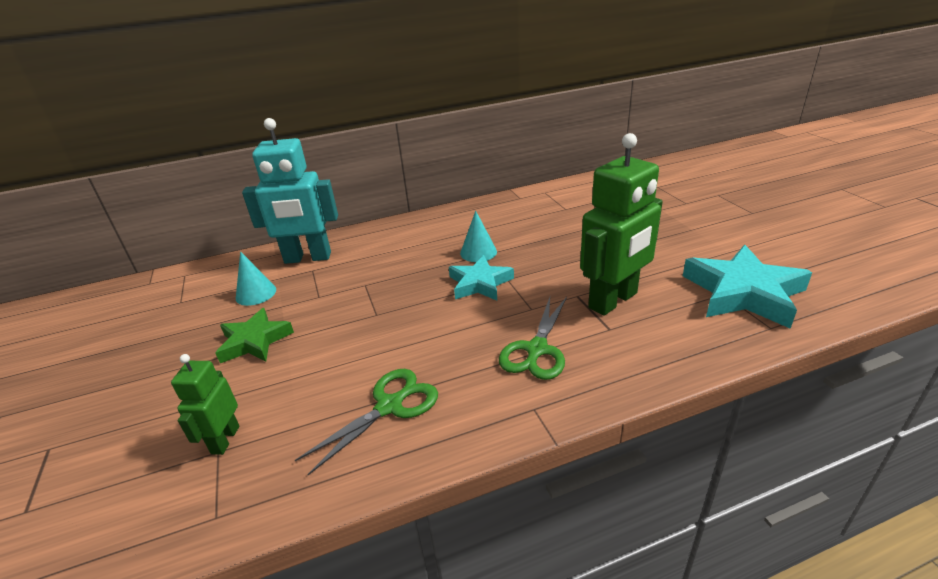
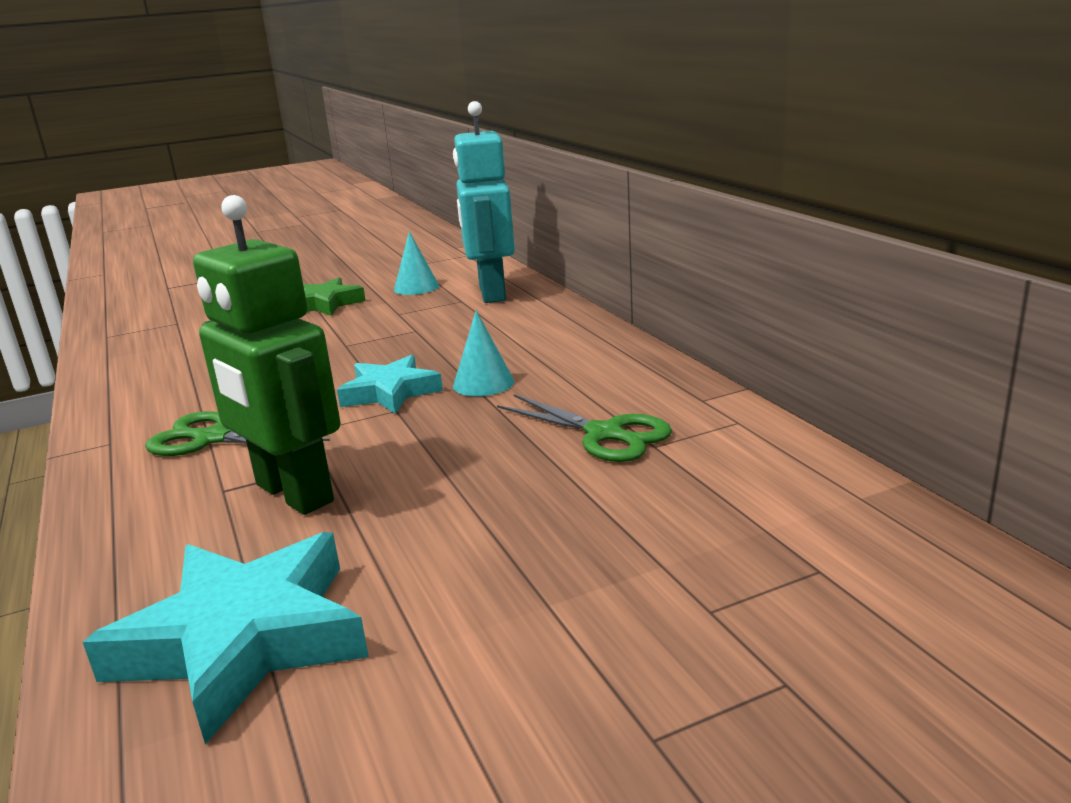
camera: 85 degrees right, 10 degrees down
green robot [171,354,239,455] -> none
green scissors [295,369,438,475] -> green scissors moved to [497,394,672,462]

